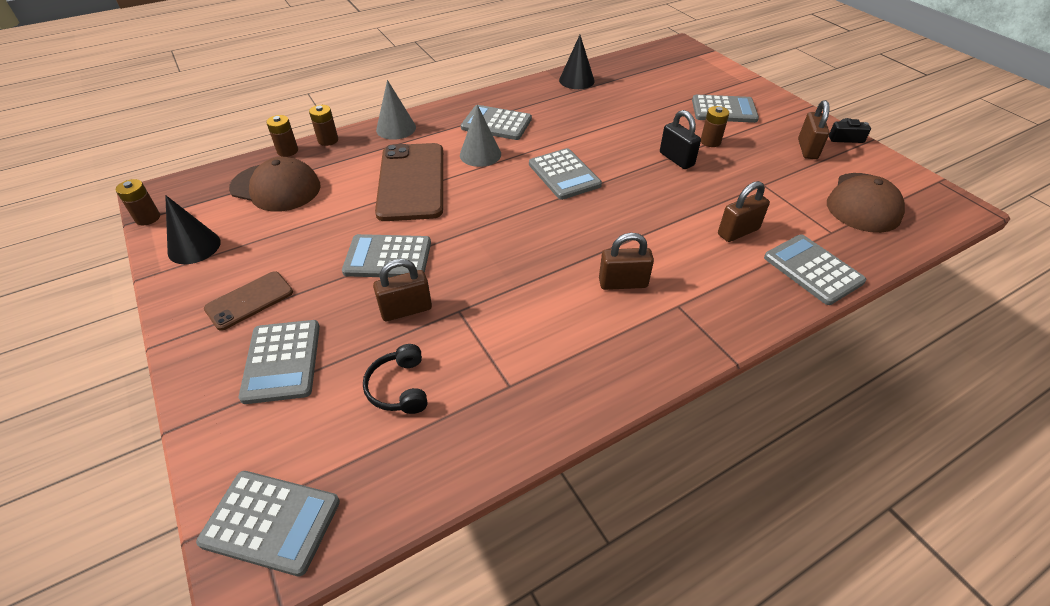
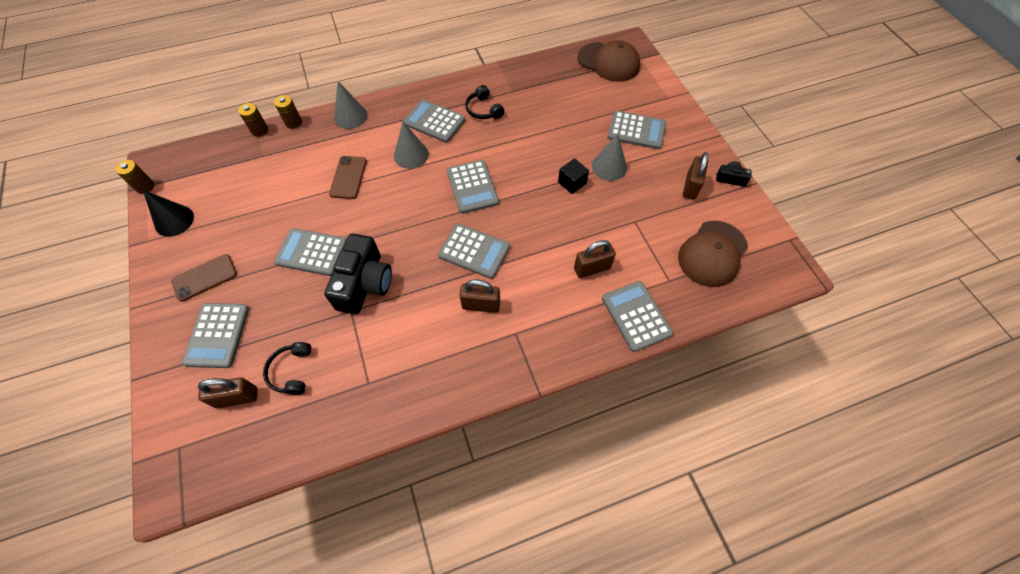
camera: 10 degrees right, 15 degrees up
grey calculator [196,471,340,576] -> grey calculator moved to [438,224,510,279]
brown cap [229,157,321,212] -> brown cap moved to [578,40,640,82]
brown padlock [373,259,432,321] -> brown padlock moved to [198,377,258,408]
brown phone [375,143,443,221] -> brown phone [329,156,367,199], size x0.53
black cone [559,35,595,89] -> none
black padlock [660,110,701,169] -> black cube [558,158,589,194]
brown battery [701,106,729,147] -> grey cone [592,134,627,181]
none -> black camera [324,234,392,314]
none -> black headphones [465,85,504,119]

